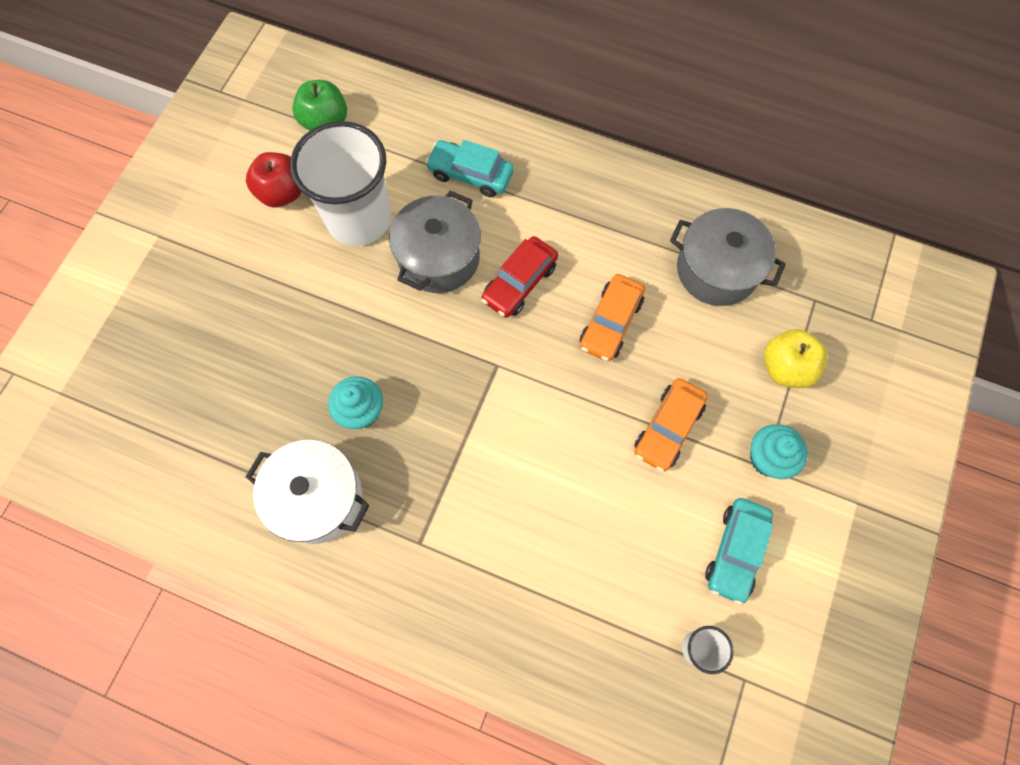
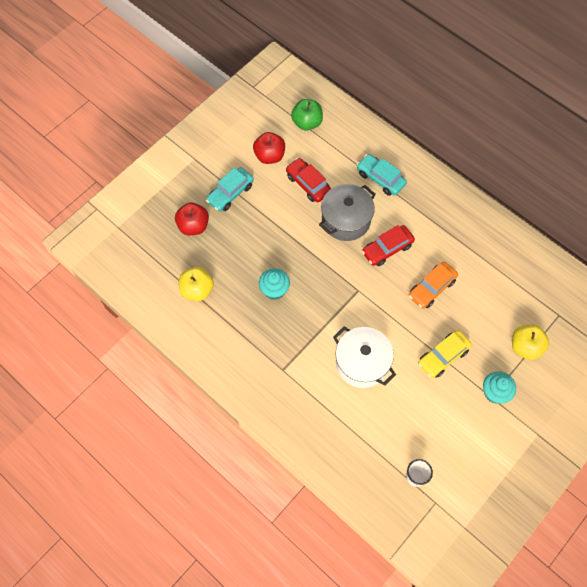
camera: 20 degrees right, 5 degrees down
white pot [246,440,369,544] -> white pot moved to [333,326,396,388]
white cup [290,121,391,246] -> red car [286,158,331,202]
orange car [634,378,708,472] -> yellow car [418,330,472,378]
grey pot [670,208,786,306] -> none
turquoise car [705,498,773,605] -> turquoise car moved to [206,167,254,212]
none -> red apple [175,203,209,235]
none -> yellow apple [179,267,214,301]

